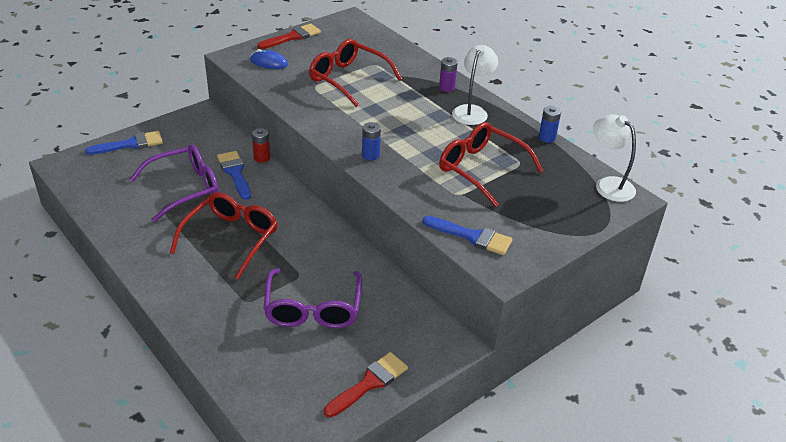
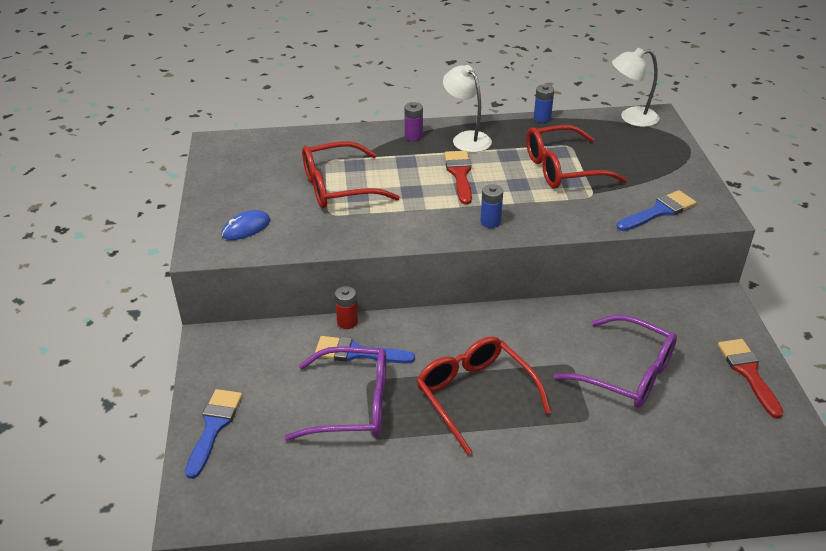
camera: 55 degrees left, 0 degrees up
purple glasses [130,144,219,222] -> purple glasses turned 90 degrees clockwise [284,346,386,441]
red brush [257,24,321,49] -> red brush moved to [444,151,472,205]

